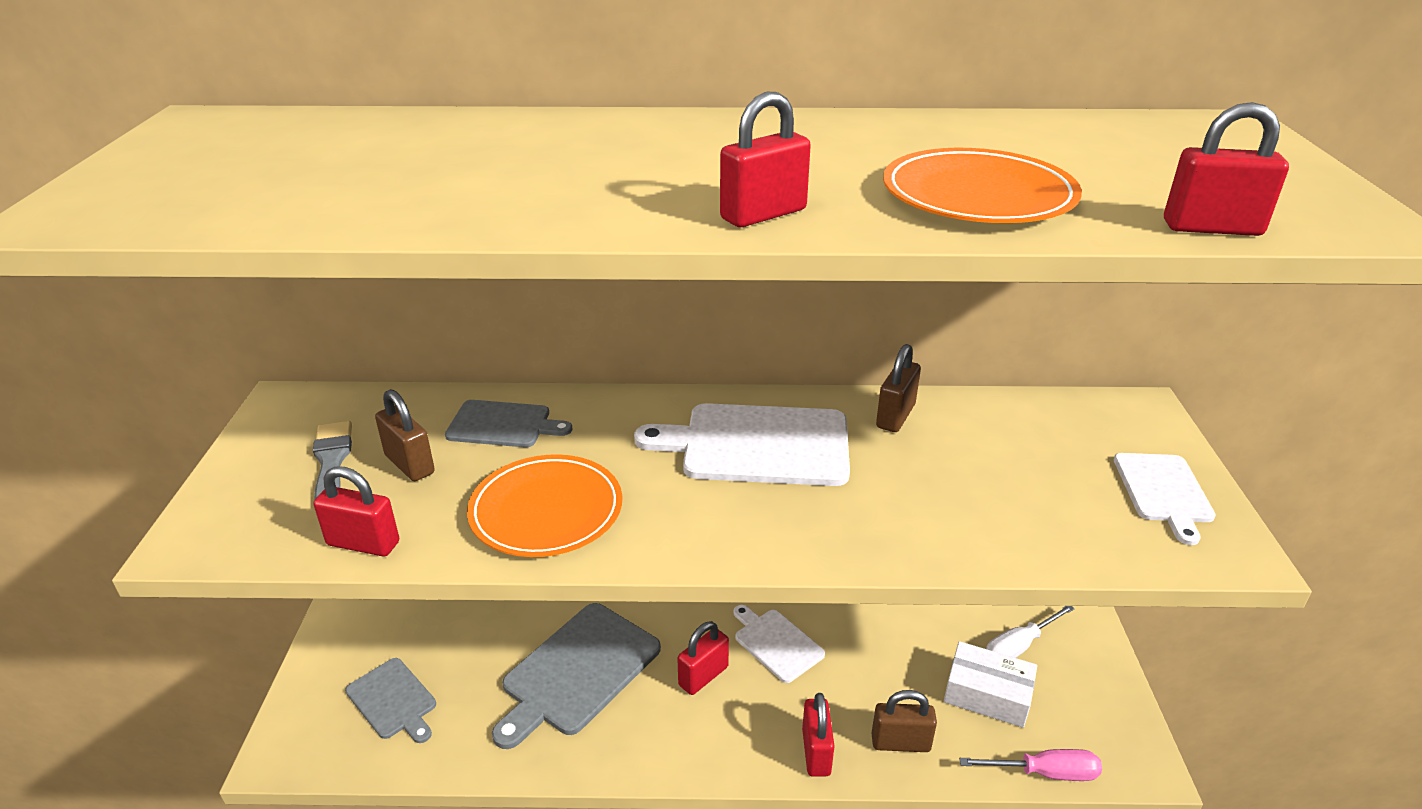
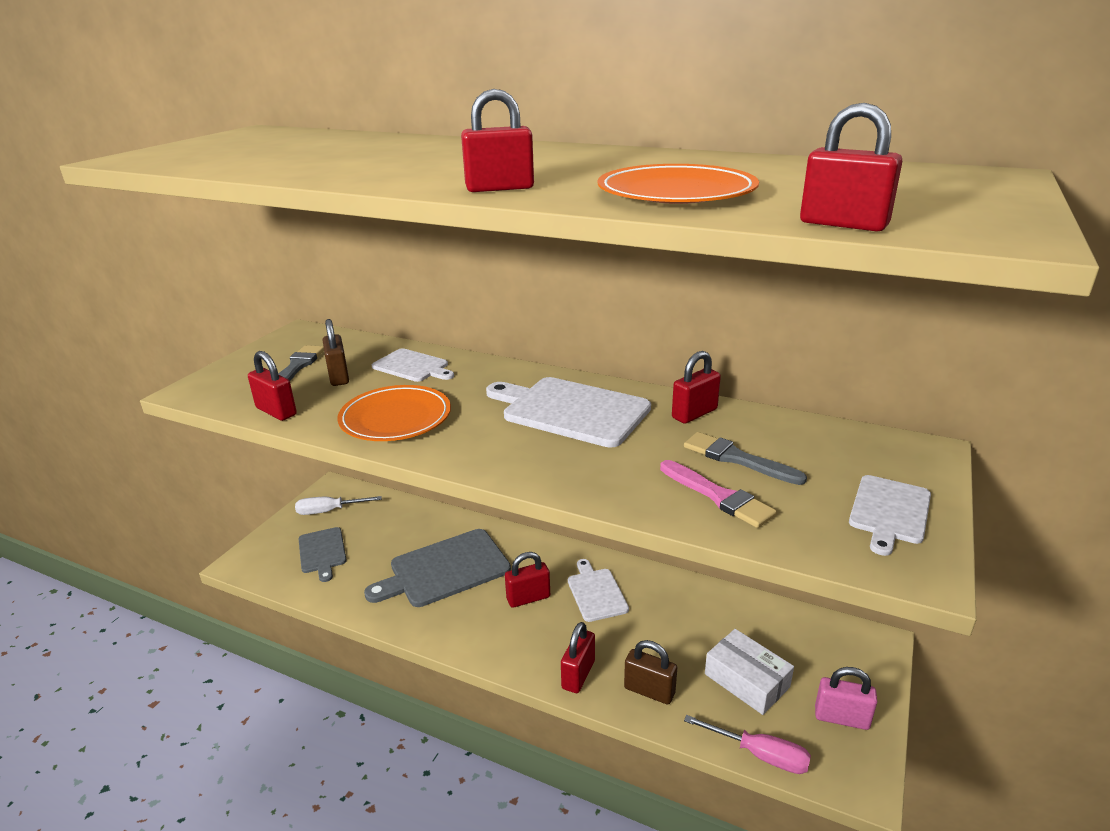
camera: 25 degrees right, 5 degrees down
grey cutting board [445,400,572,447] -> white cutting board [372,348,454,382]
brown padlock [876,344,921,432] -> red padlock [672,351,721,424]
white screwdriver [986,606,1075,658] -> white screwdriver moved to [295,496,382,515]
none -> pink brush [660,460,777,528]
none -> grey brush [684,432,807,485]
none -> pink padlock [815,667,877,730]

